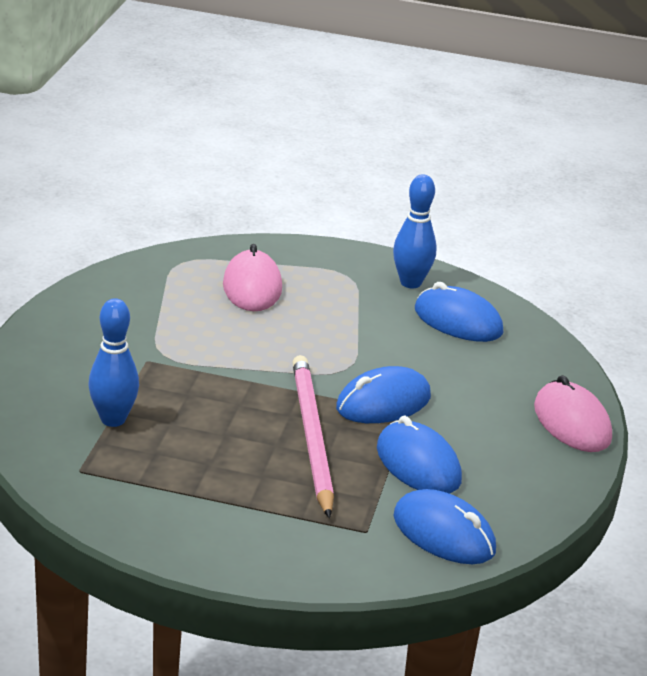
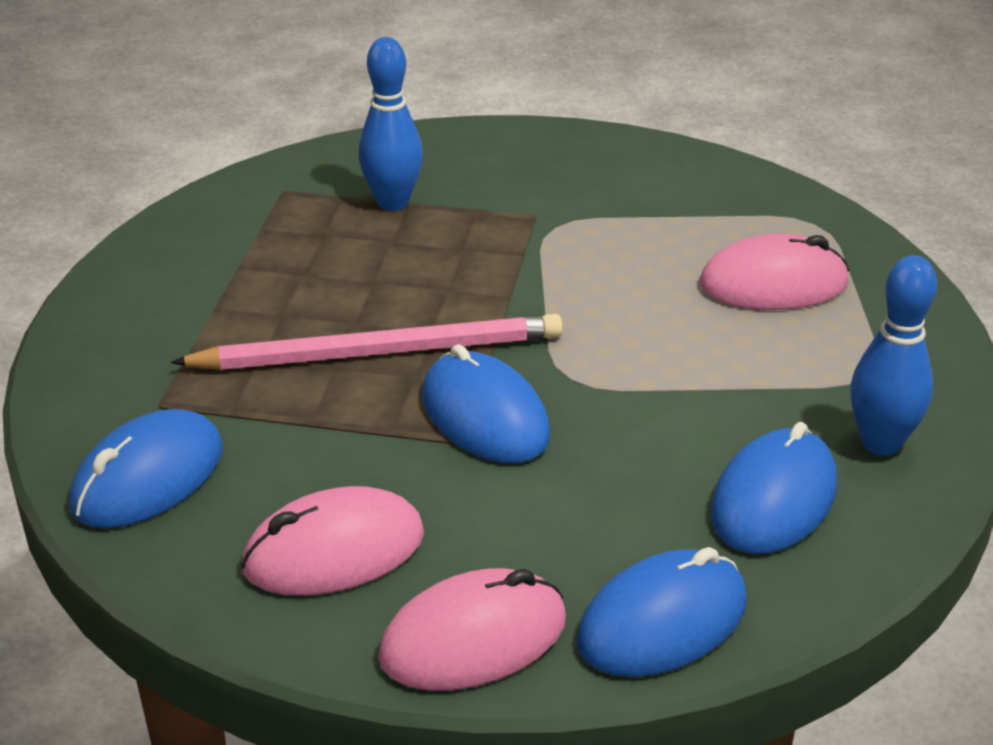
camera: 90 degrees right, 5 degrees up
blue mouse [377,416,462,494] -> blue mouse moved to [577,547,747,677]
none -> pink mouse [241,486,424,596]

